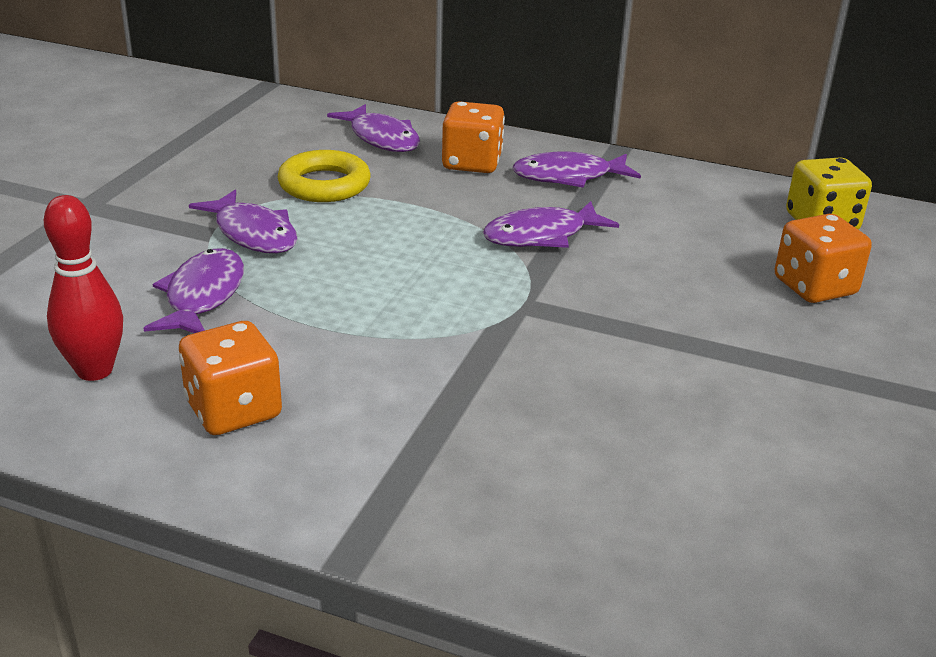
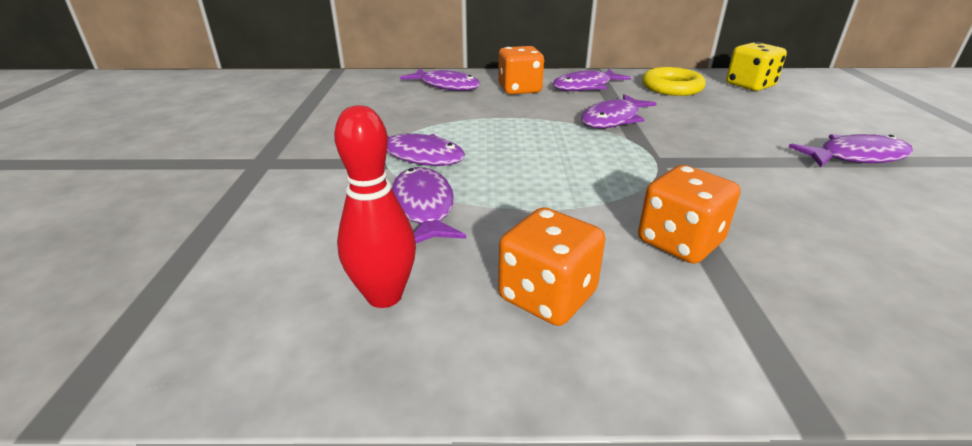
camera: 20 degrees left, 0 degrees up
yellow ring [278,150,371,202] -> yellow ring moved to [642,67,706,96]
orange dice [775,214,872,303] -> orange dice moved to [638,165,740,264]
none -> purple fish [789,134,913,167]

